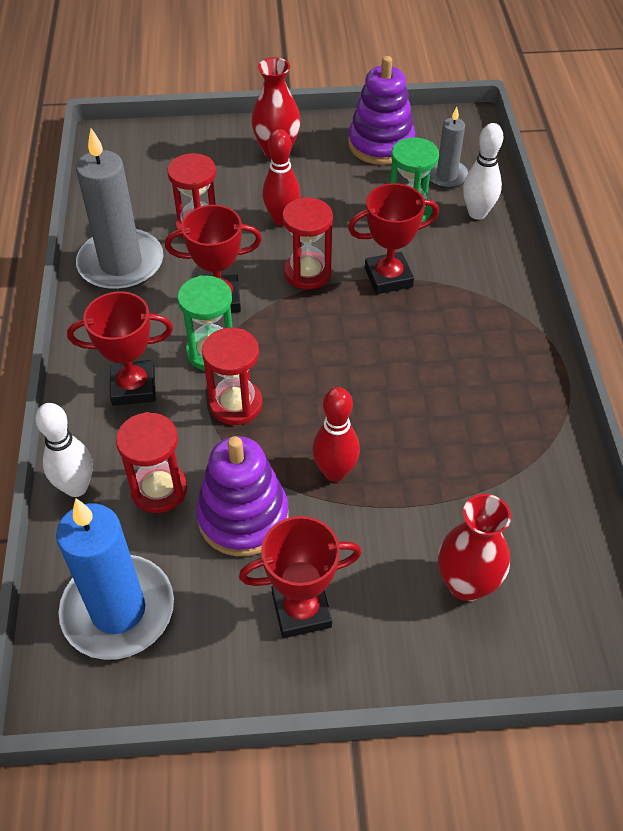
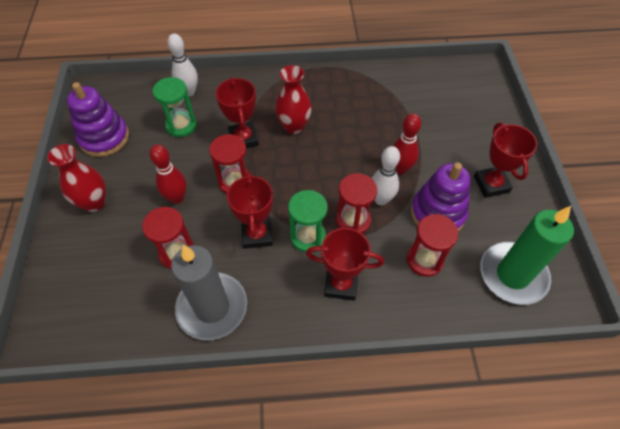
camera: 90 degrees left, 5 degrees up
white bowling pin [35,403,93,497] -> white bowling pin moved to [372,146,400,205]
blue candle [56,499,174,660] -> green candle [480,206,574,305]
red trophy [67,291,173,406] -> red trophy turned 75 degrees counterclockwise [306,228,384,301]
grey candle [429,107,469,188] -> none
red vase [438,494,511,601] -> red vase moved to [275,65,312,134]

